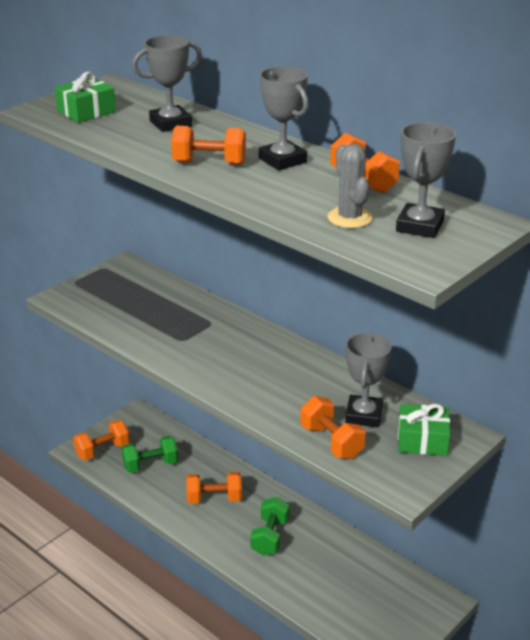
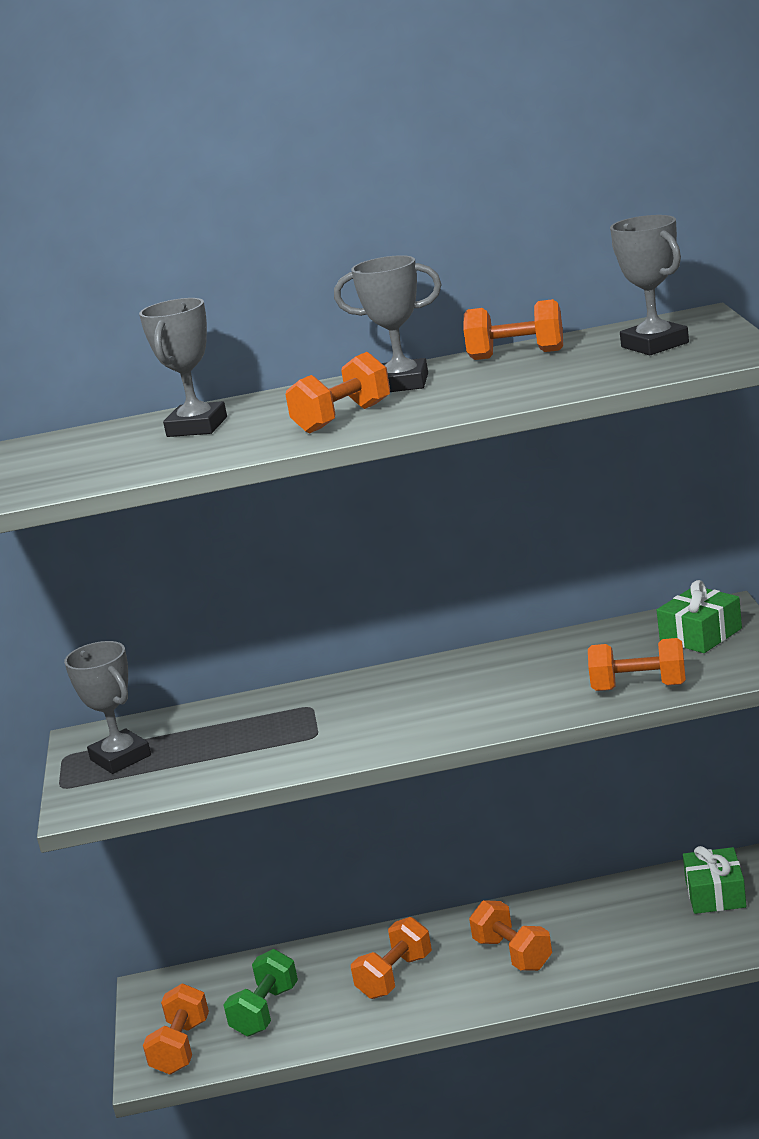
camera: 45 degrees left, 10 degrees down
green gift [55,72,116,123] -> green gift moved to [683,846,746,914]
green dumbbell [250,497,289,556] -> orange dumbbell [469,900,552,971]
grey cactus [328,144,372,228] -> none
grey trophy [345,333,392,427] -> grey trophy moved to [64,641,151,774]

